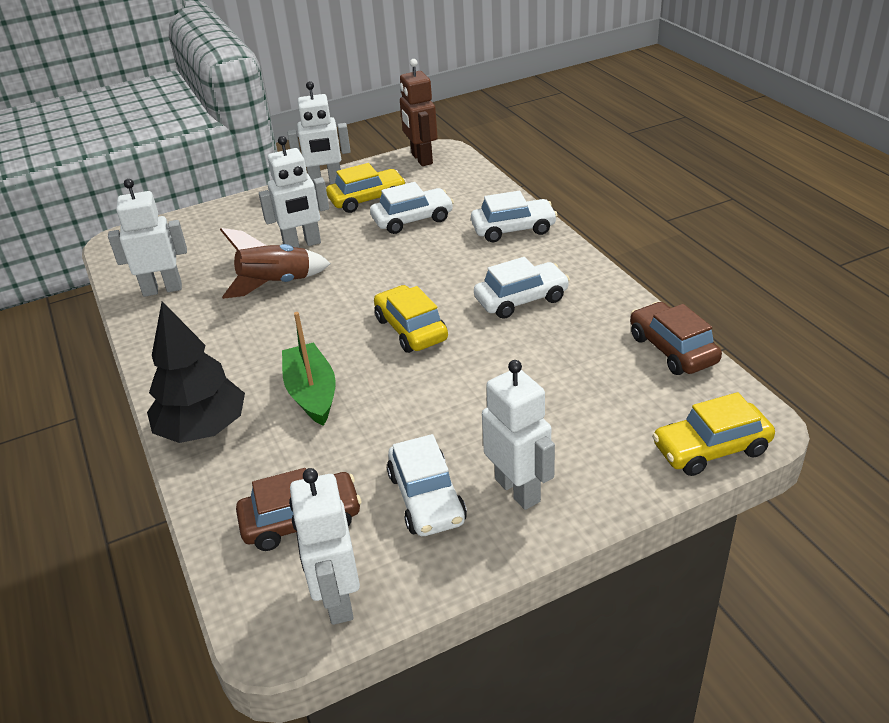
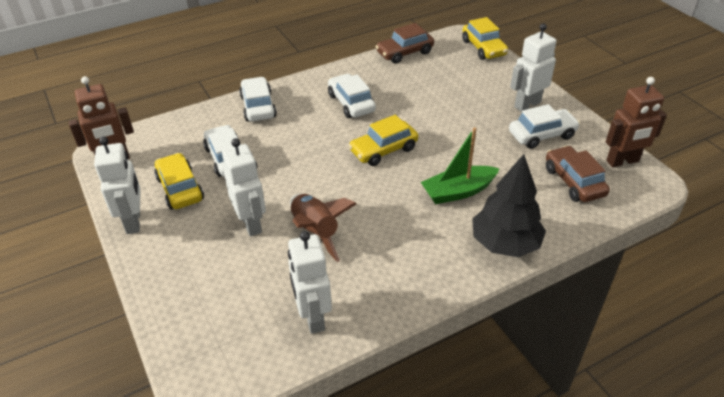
camera: 95 degrees left, 5 degrees up
white robot [289,468,360,625] -> brown robot [606,77,667,167]

